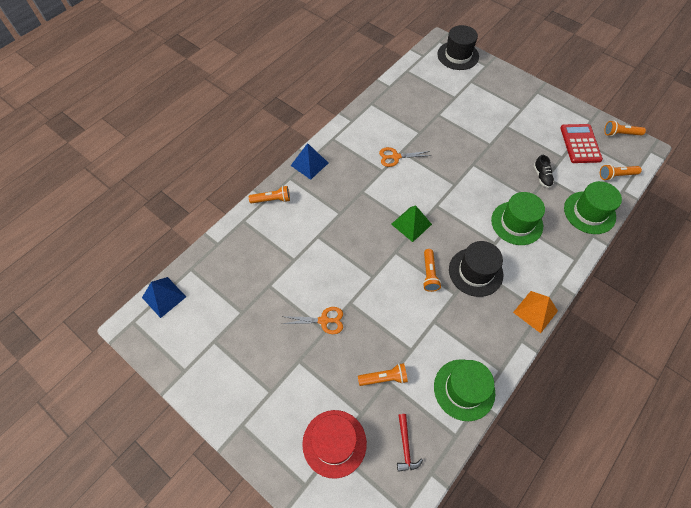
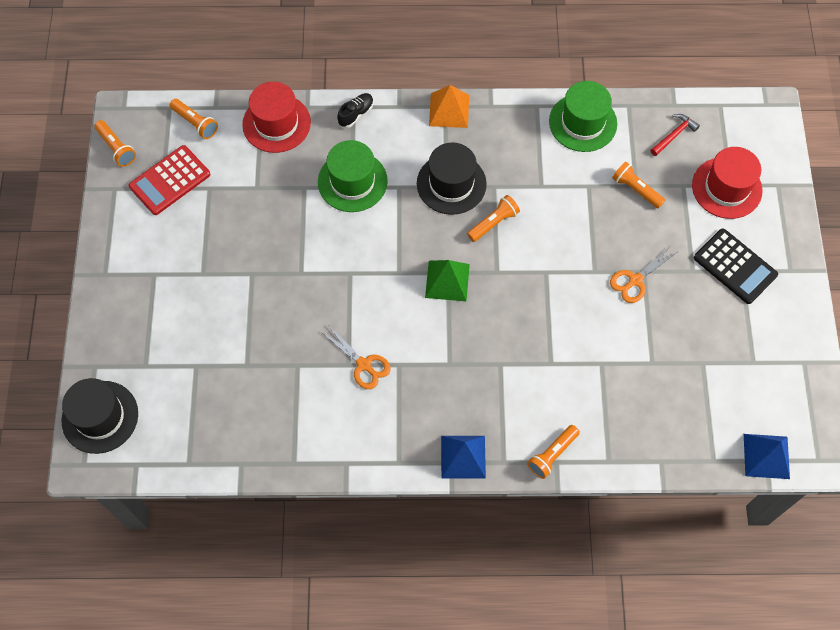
camera: 130 degrees left, 5 degrees up
orange flashlight [249,186,290,204] -> orange flashlight turned 90 degrees counterclockwise [527,425,580,479]
orange scissors [282,307,343,334] -> orange scissors turned 90 degrees counterclockwise [610,247,677,303]
black shoe [534,155,554,188] -> black shoe moved to [337,93,373,128]
green hat [564,181,622,234] -> red hat [242,82,311,153]
none -> black calculator [694,228,778,304]

